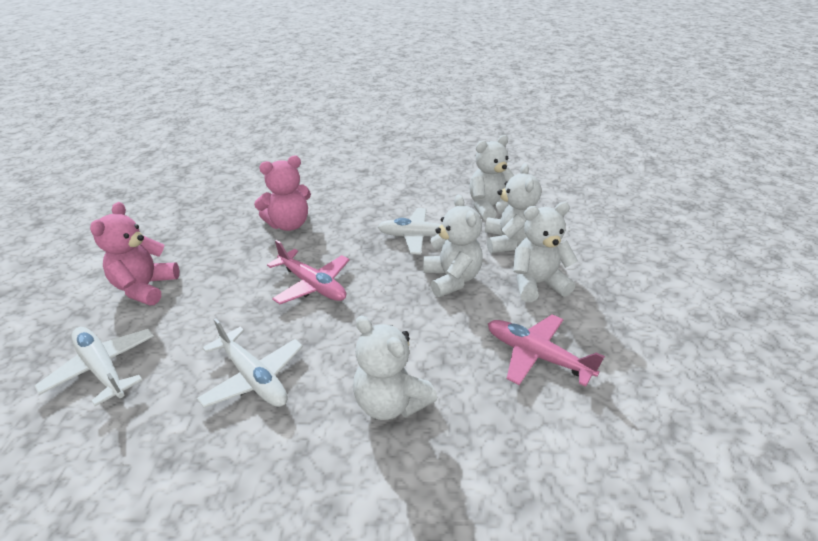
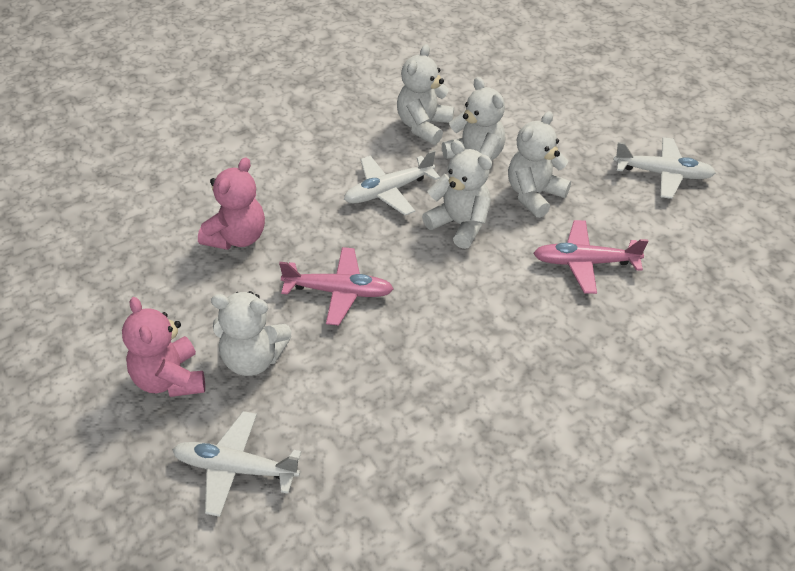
camera: 35 degrees left, 10 degrees up
white plane [197,319,303,408] -> white plane moved to [614,137,716,199]
white teddy bear [353,316,437,420] -> white teddy bear moved to [211,291,291,376]

